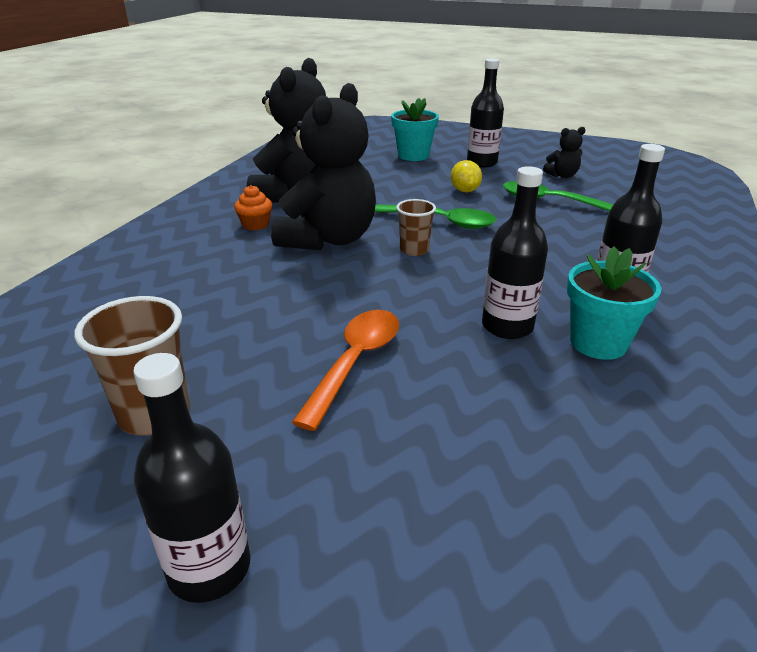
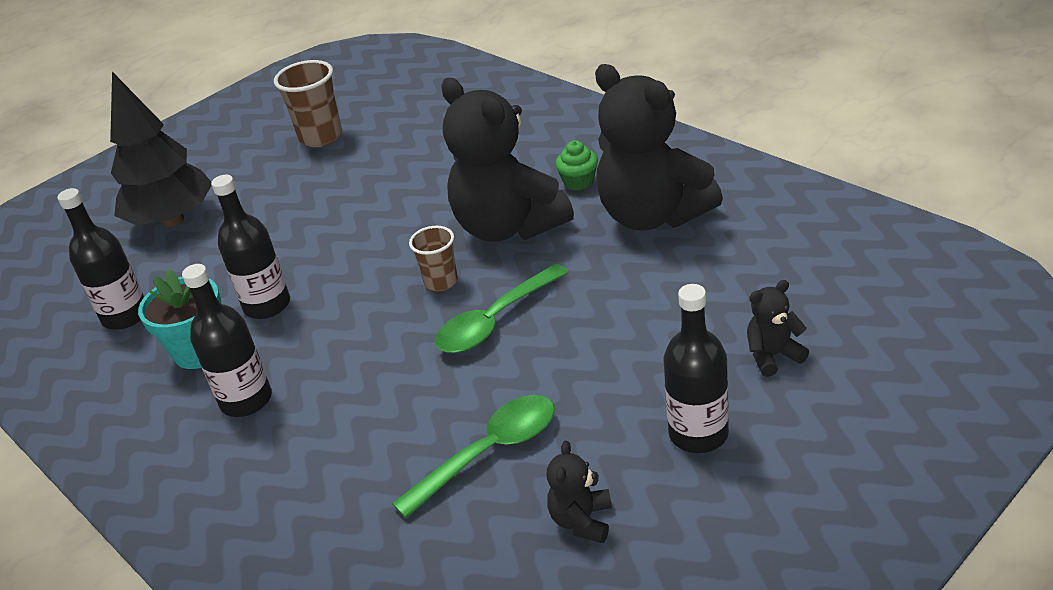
camera: 120 degrees right, 5 degrees up
black bottle [133,353,250,603] -> black bottle moved to [57,188,144,330]
orange cupcake [234,185,272,231] -> green cupcake [555,141,598,190]
orange spoon [292,310,399,431] -> none
turquoise flower pot [391,98,439,161] -> black teddy bear [747,280,809,377]
yellow lemon [451,160,482,192] -> none
none -> black tree [110,72,212,227]

